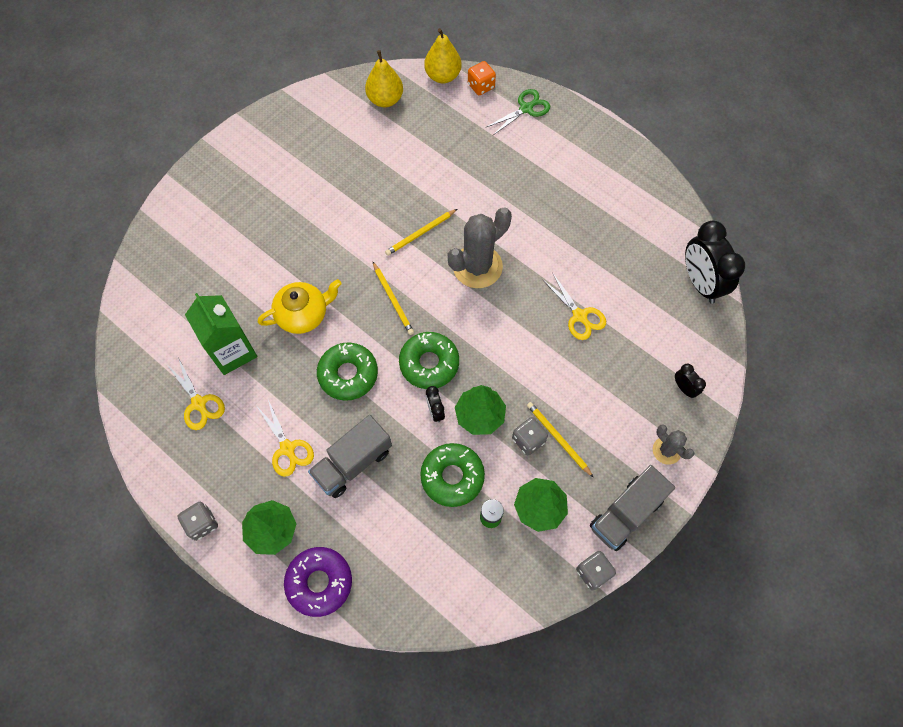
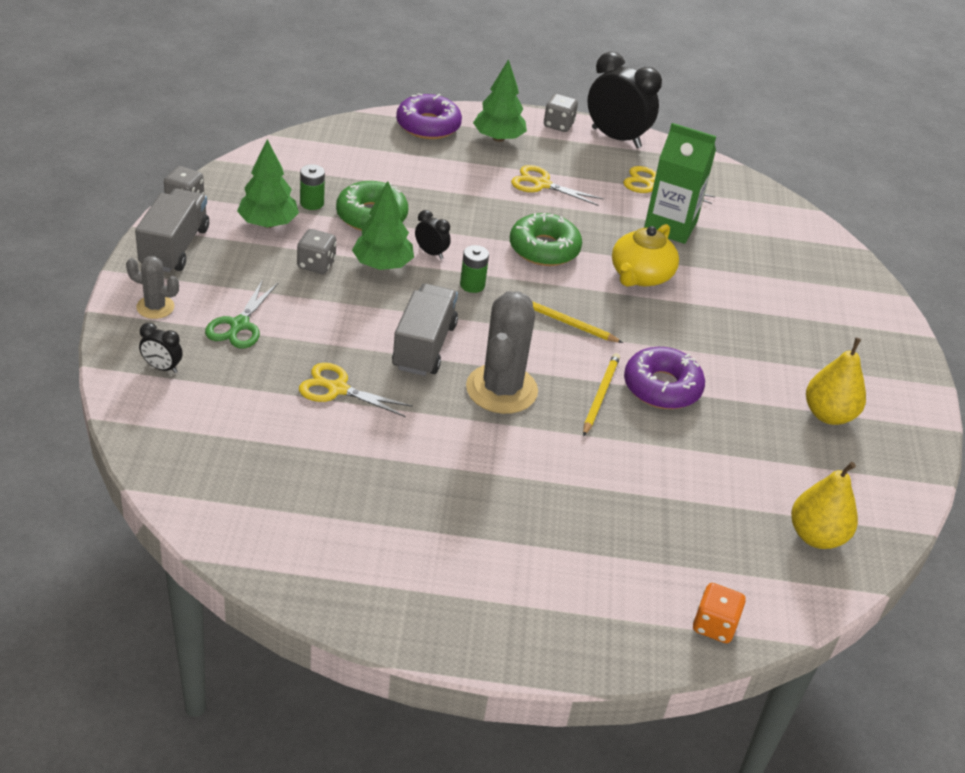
camera: 140 degrees right, 25 degrees down
grey truck [308,415,392,498] -> grey truck moved to [392,284,458,376]
green donut [399,332,459,389] -> green battery [460,245,489,293]
yellow pear [424,28,462,84] -> yellow pear moved to [806,338,866,425]
green scissors [485,89,550,136] -> green scissors moved to [205,279,278,348]
yellow pencil [527,402,594,478] -> none
black clock [685,221,745,304] -> black clock moved to [587,52,662,148]
none -> purple donut [624,347,705,409]

